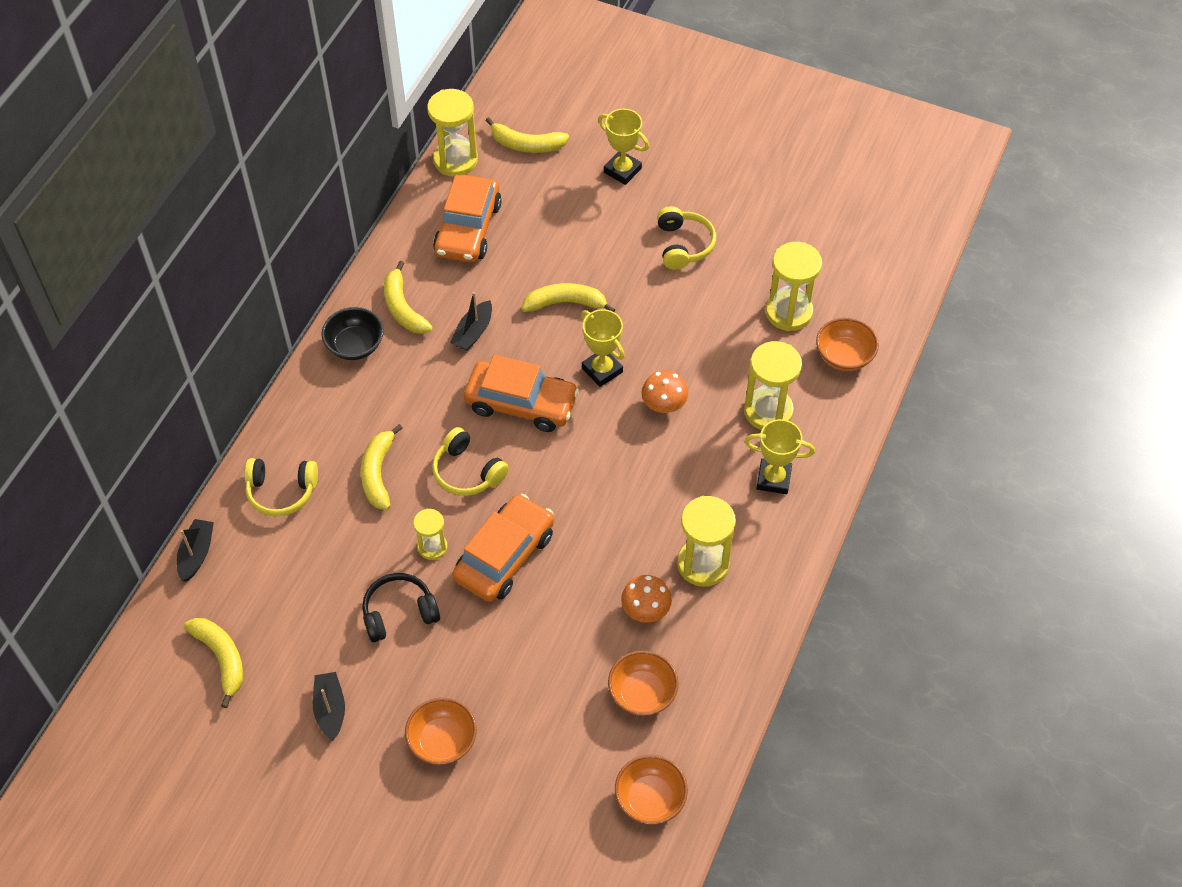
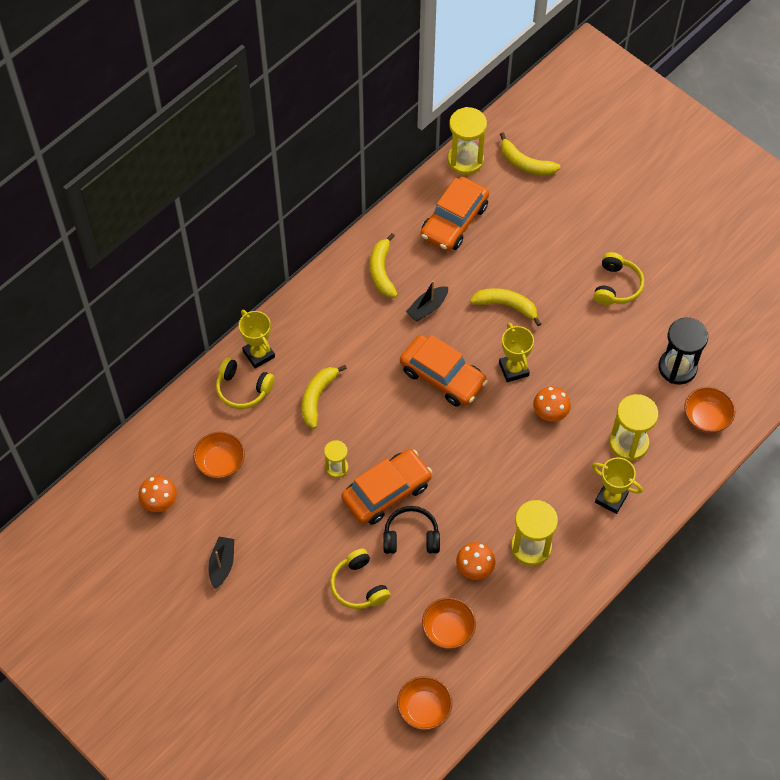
camera: 20 degrees right, 5 degrees up
black boat [177,519,214,581] -> none
yellow banana [184,618,243,708] -> orange mushroom [138,476,177,512]
black bowl [322,307,384,360] -> none
black headphones [362,573,440,642] -> black headphones moved to [384,506,440,554]
orange bowl [405,698,477,765] -> orange bowl moved to [193,432,245,479]
yellow headphones [432,427,509,496] -> yellow headphones moved to [330,548,390,609]
yellow trophy [598,109,649,185] -> yellow trophy moved to [239,310,275,368]
yellow hourglass [765,242,822,331] -> black hourglass [659,318,708,385]

